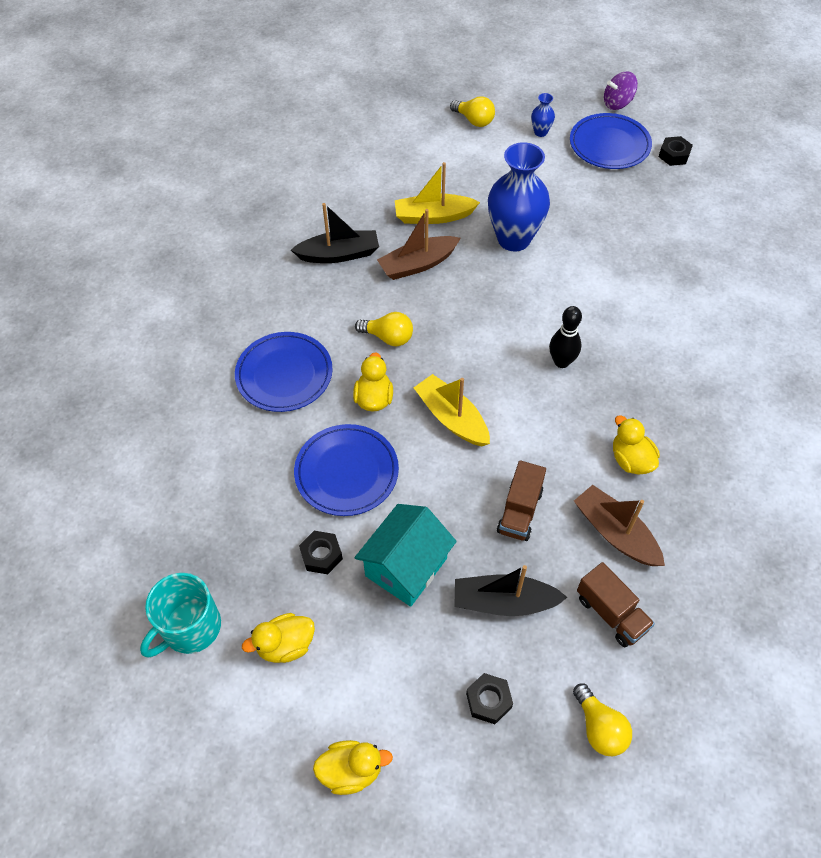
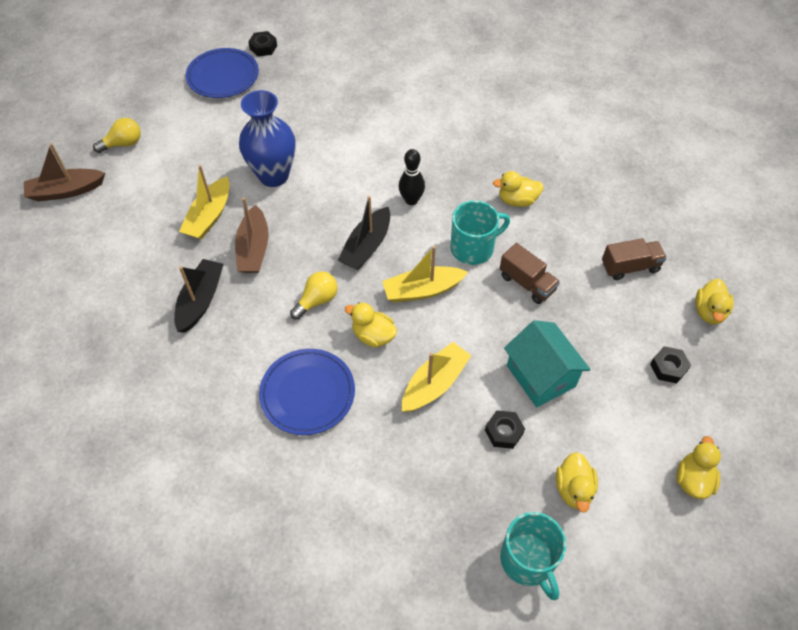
camera: 65 degrees left, 0 degrees up
blue plate [294,424,399,516] -> yellow boat [402,342,472,412]
black boat [454,565,567,616] -> black boat moved to [338,196,390,270]
blue vase [531,93,555,137] -> none
yellow light bulb [573,684,632,756] -> yellow duck [695,279,734,324]
brown boat [574,485,665,566] -> brown boat moved to [24,143,105,202]
purple spinning top [604,71,638,110] -> none
none -> turquoise mug [450,200,510,265]

